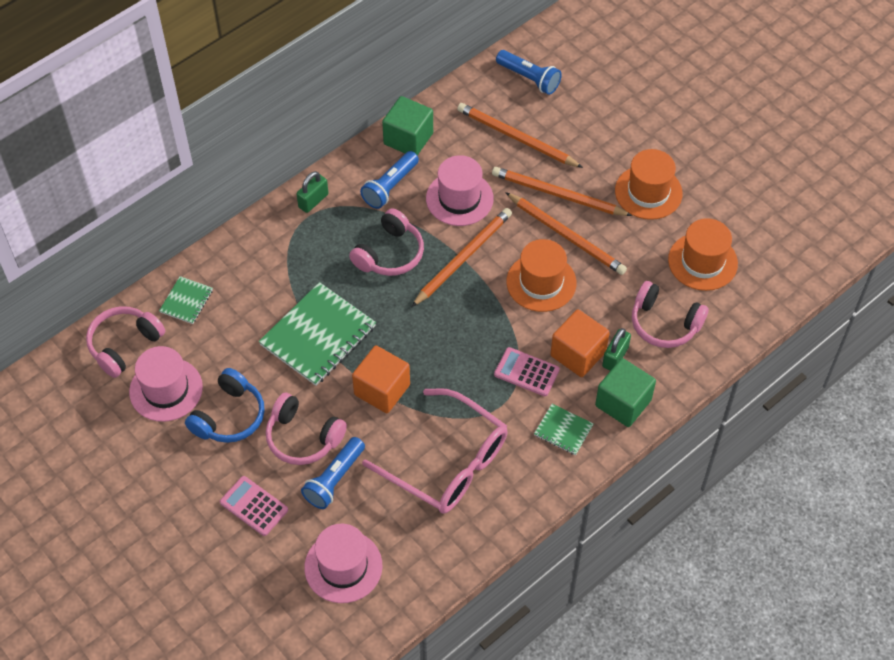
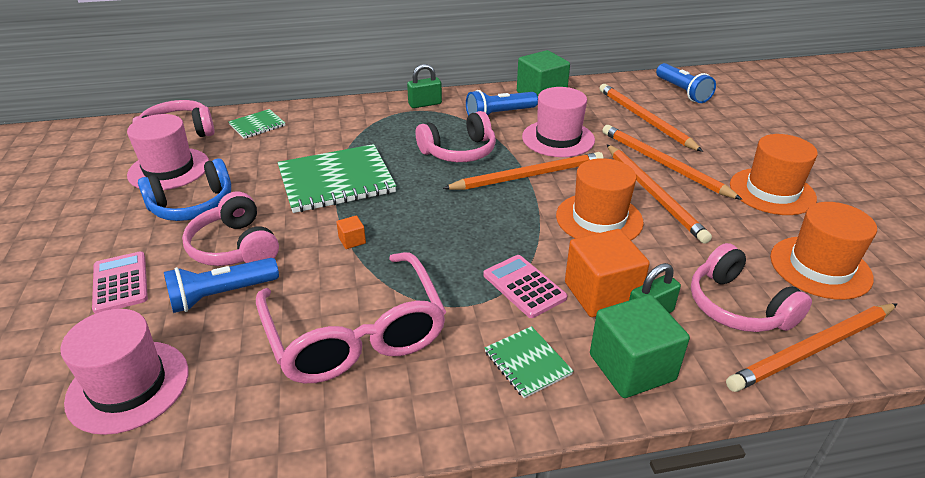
camera: 30 degrees right, 20 degrees down
orange cube [352,346,410,413] -> orange cube [336,216,366,249], size x0.42
none -> orange pencil [726,304,897,392]

